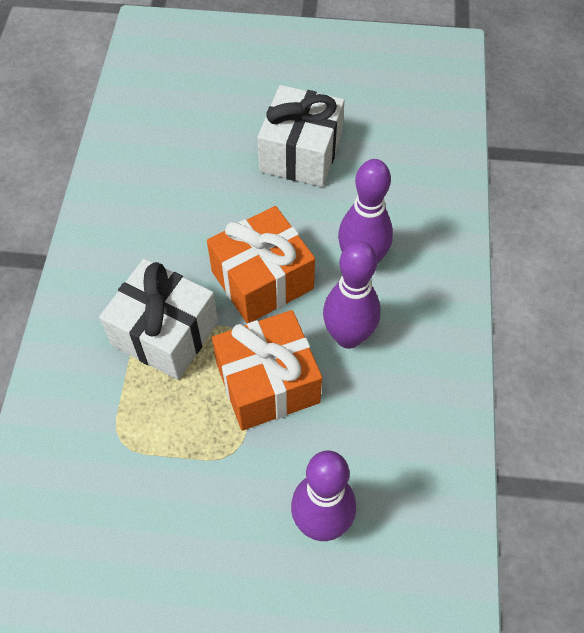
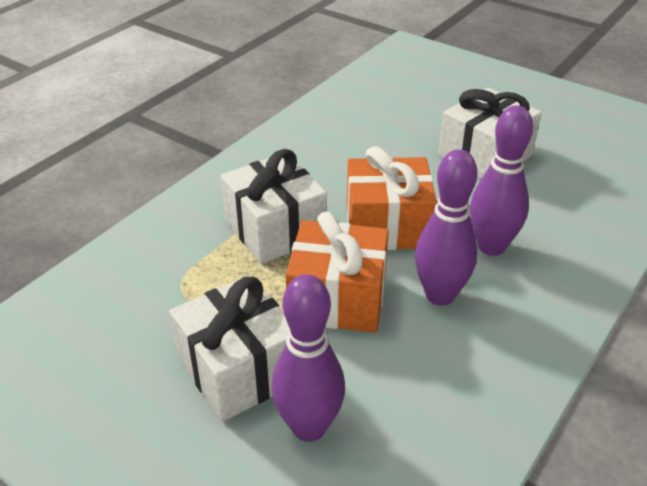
camera: 30 degrees right, 20 degrees down
none -> white gift [169,275,289,422]

